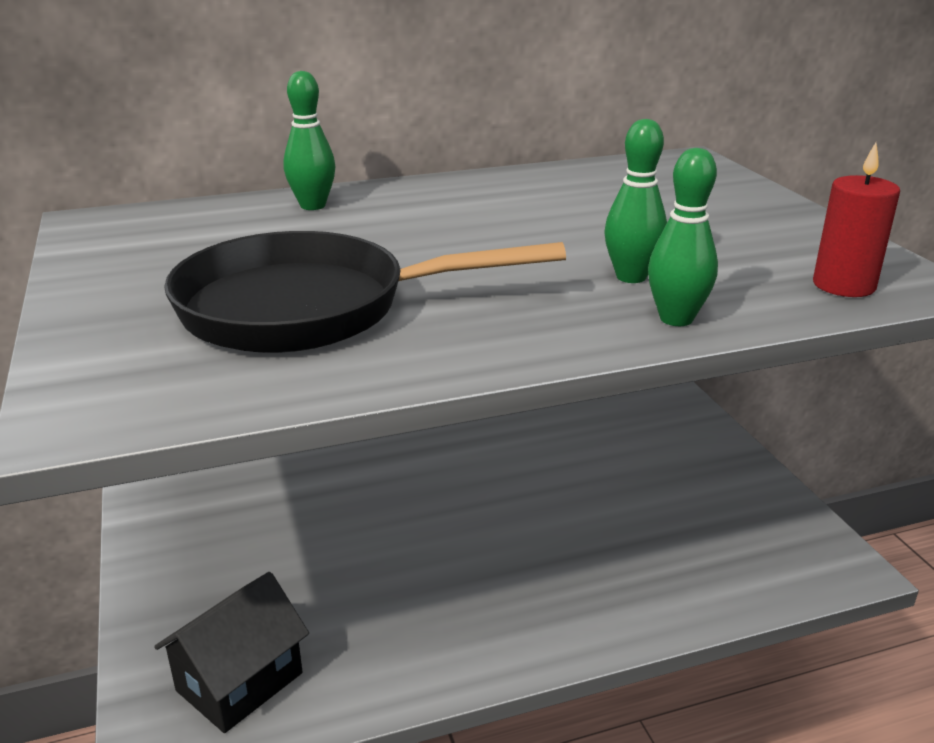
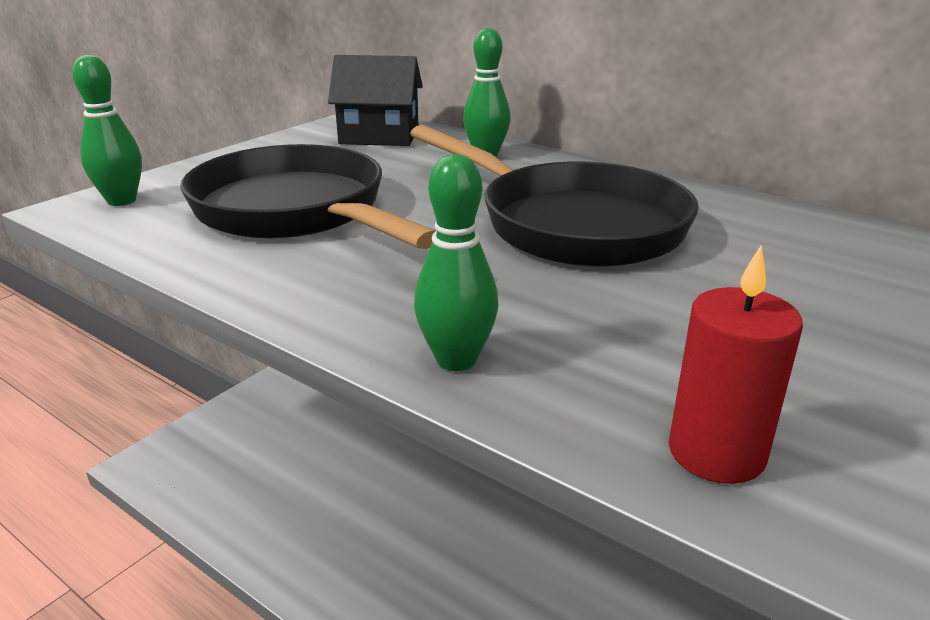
camera: 55 degrees right, 0 degrees up
black house [154,572,309,733] -> black house moved to [328,55,423,146]
green bowling pin [604,119,667,283] -> green bowling pin moved to [72,55,142,206]
none -> black pan [410,125,699,267]

